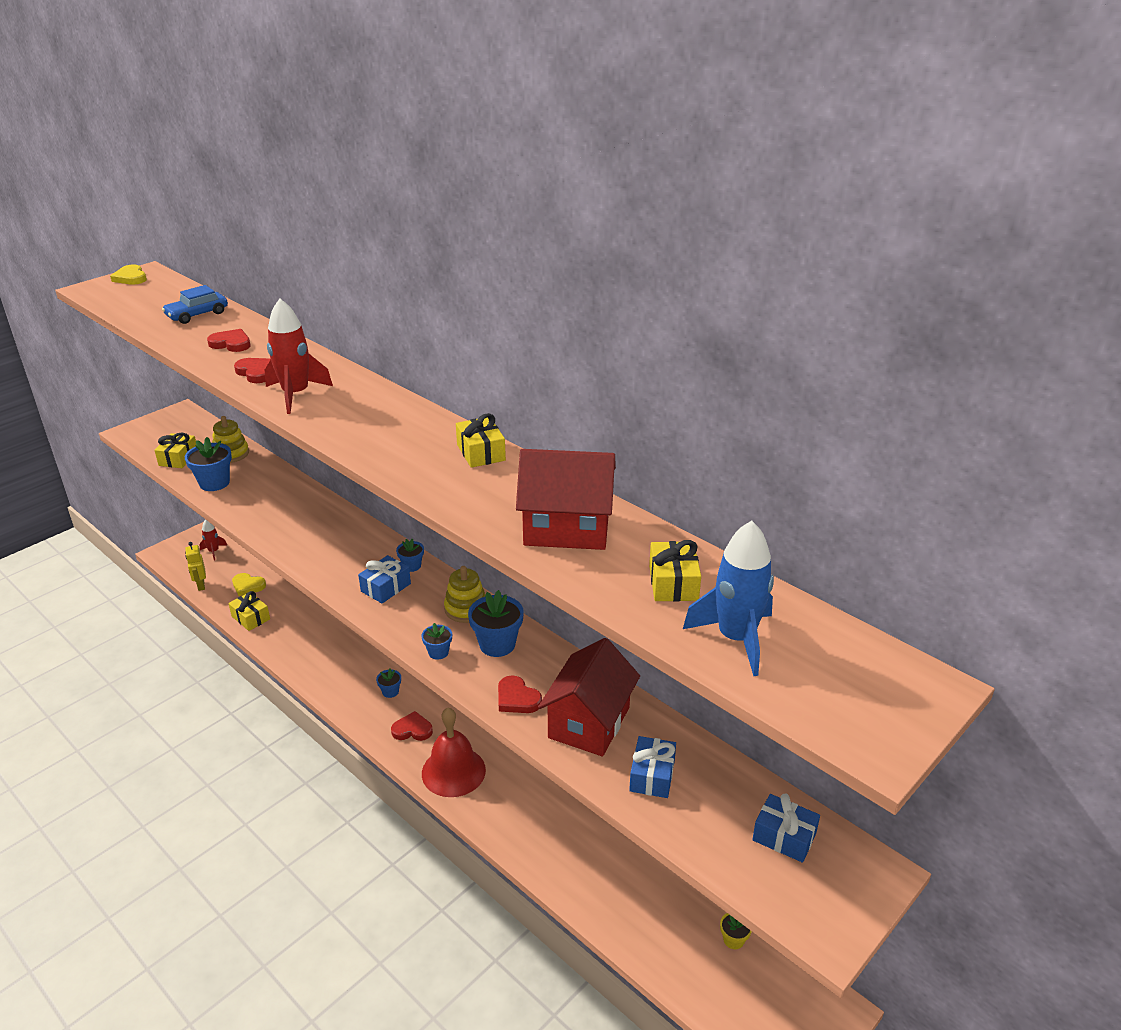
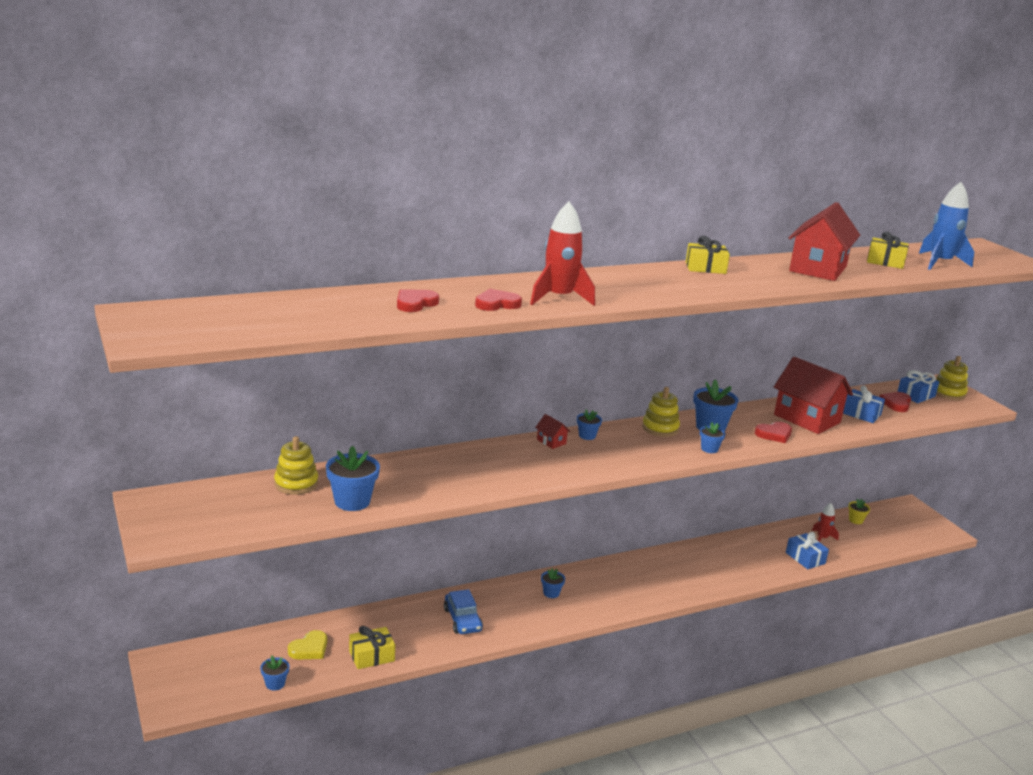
camera: 70 degrees left, 10 degrees down
yellow heart [110,264,147,285] -> none
yellow gift [154,433,197,468] -> none
blue car [162,285,228,324] -> blue car moved to [444,589,483,634]
yellow robot [185,542,206,591] -> blue flower pot [260,656,289,691]
red rocket [199,520,227,561] -> red rocket moved to [812,503,839,542]
blue gift [358,555,411,603] -> blue gift moved to [786,532,829,569]
red heart [391,711,433,741] -> red heart moved to [879,392,911,412]
red bell [422,708,486,797] -> none
none -> red house [535,414,571,449]
none -> yellow stacking toy [936,356,968,400]

